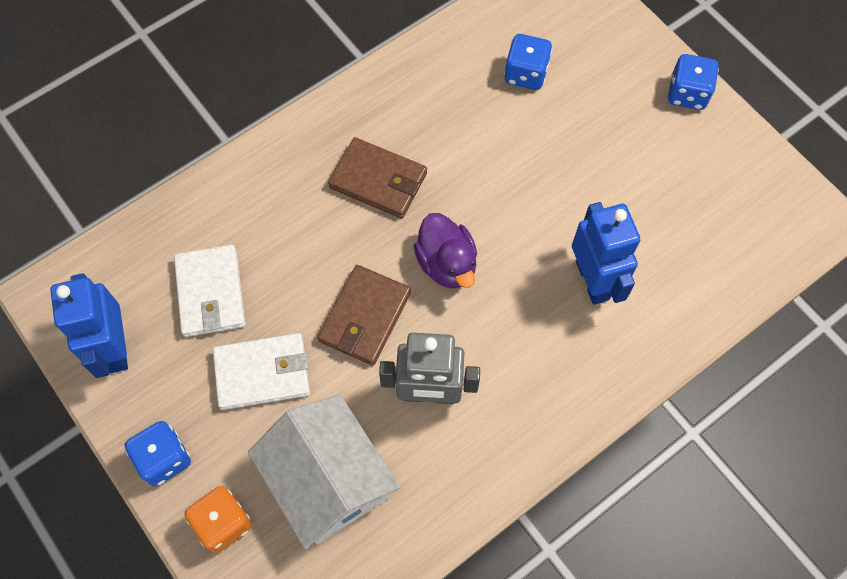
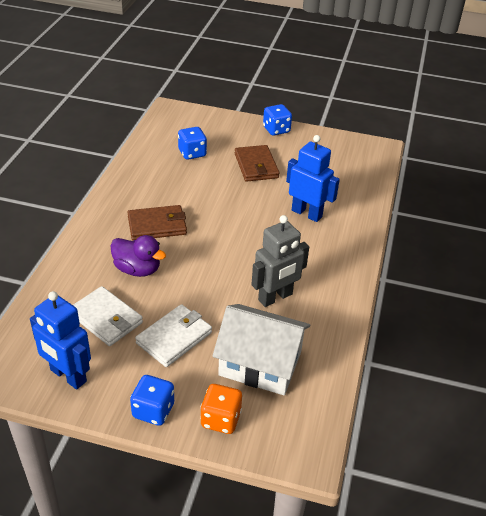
camera: 40 degrees left, 25 degrees down
brown wallet [318,265,411,366] -> brown wallet moved to [235,145,279,182]
purple duck [414,213,477,289] -> purple duck moved to [110,235,166,277]

